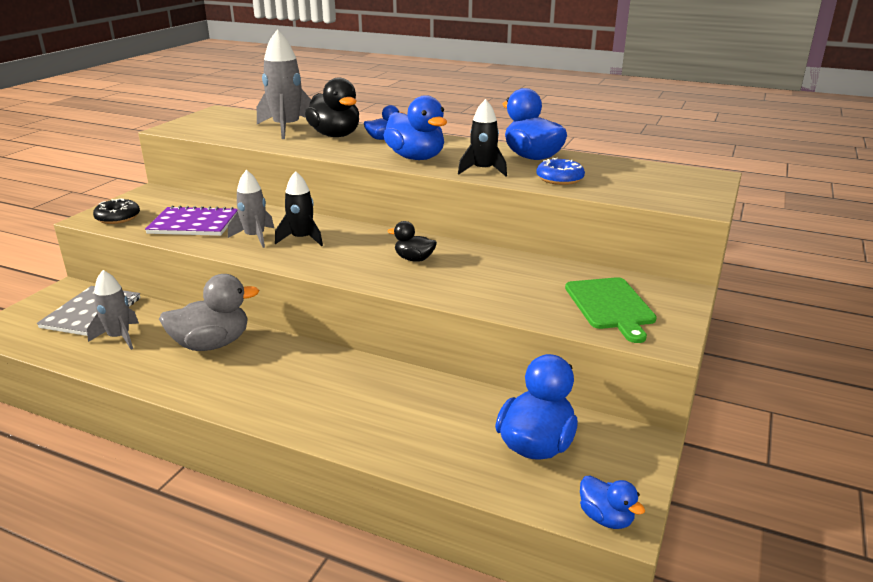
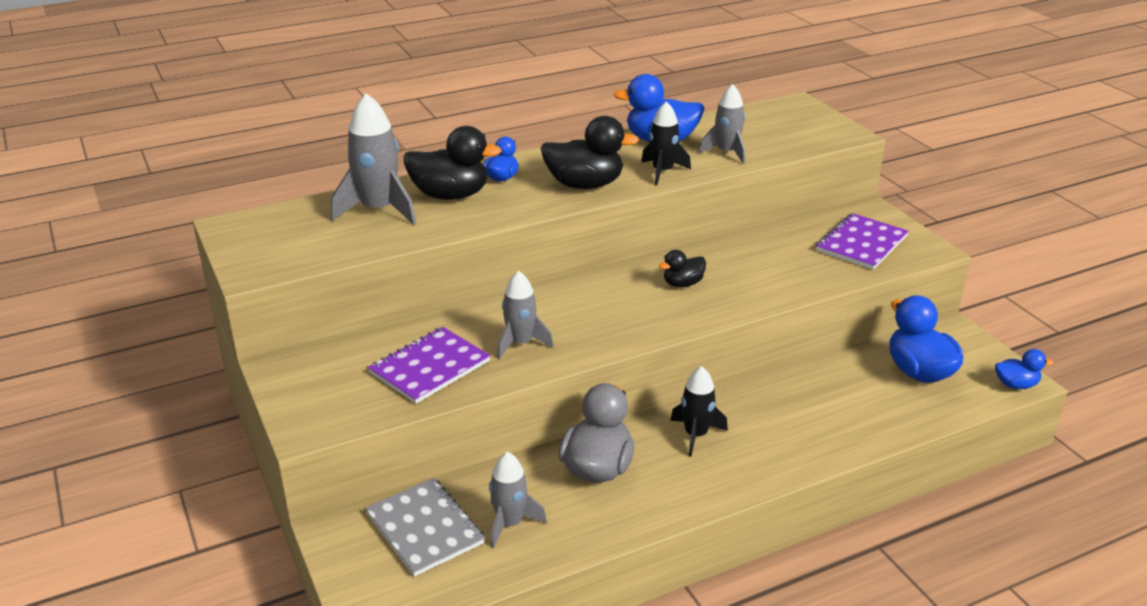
camera: 50 degrees left, 5 degrees up
black donut [93,198,140,224] -> none
black rocket [275,171,323,246] -> black rocket moved to [670,366,728,457]
blue duck [383,95,447,160] -> black duck [541,116,639,189]
blue donut [537,158,585,185] -> grey rocket [699,84,745,164]
green cutting board [565,277,657,343] -> purple notebook [816,213,909,270]

